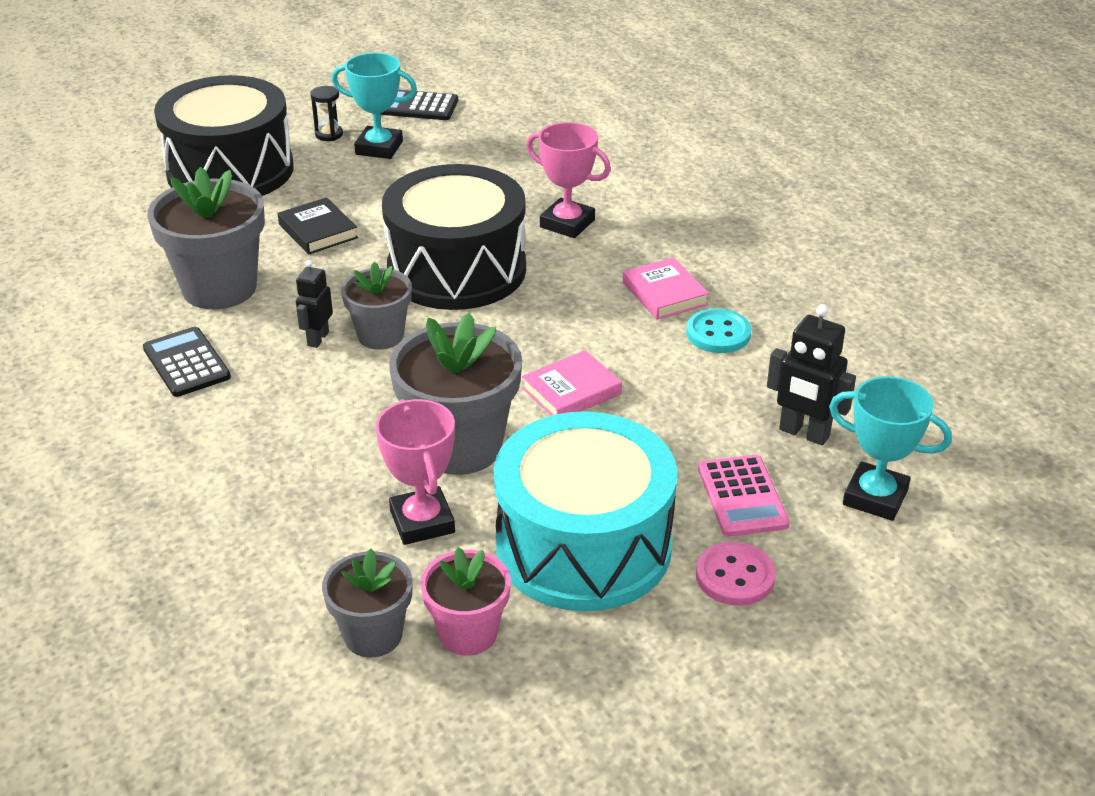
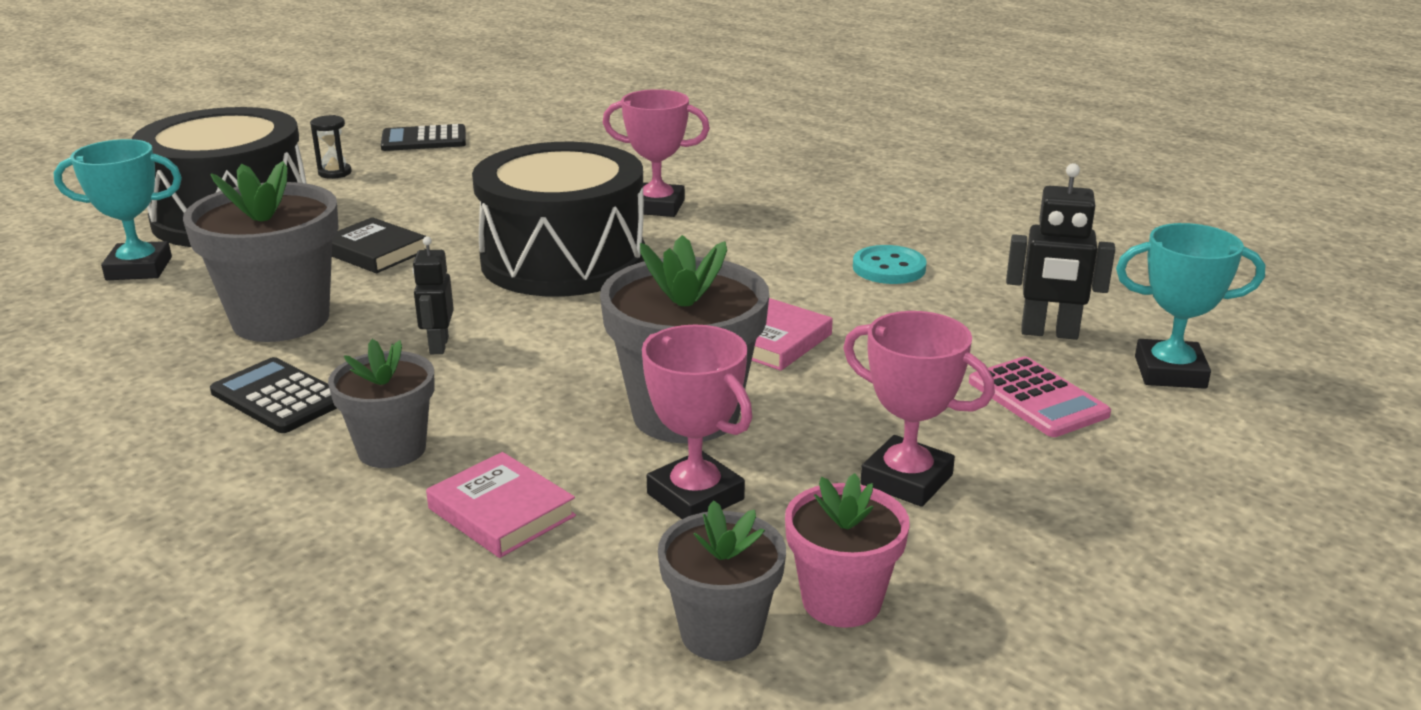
camera: 20 degrees left, 10 degrees down
turquoise trophy [332,53,417,159] -> turquoise trophy moved to [54,139,182,280]
grey flower pot [341,262,412,350] -> grey flower pot moved to [328,339,435,468]
turquoise drum [494,411,677,611] -> pink trophy [843,311,995,507]
pink book [623,257,709,320] -> pink book moved to [426,452,576,558]
pink button [696,542,776,606] -> none

